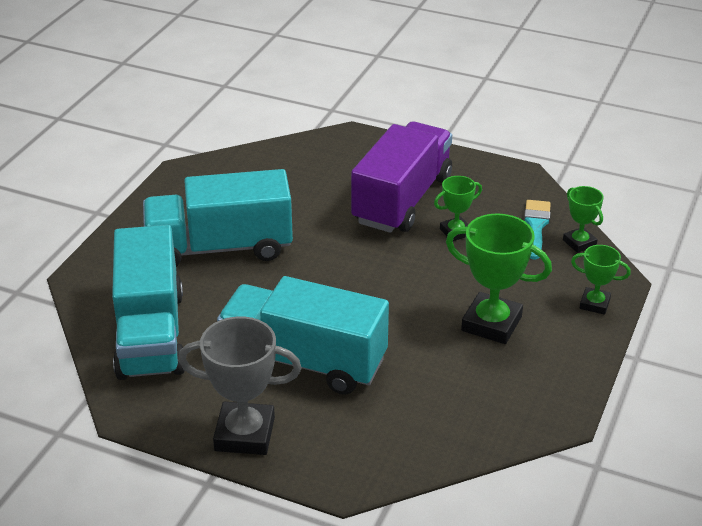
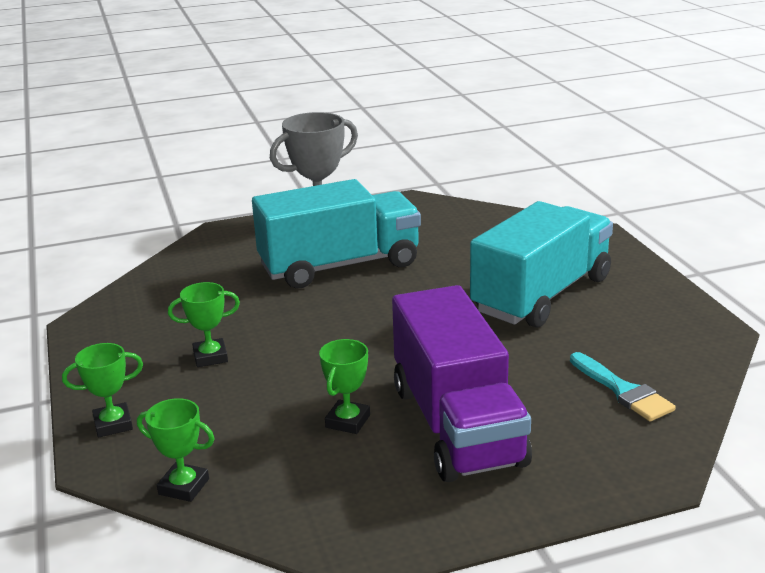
camera: 140 degrees right, 10 degrees down
turquoise truck [112,225,185,380] -> none
green trophy [446,213,552,344] -> green trophy [168,282,240,367], size x0.56
turquoise brush [524,200,551,260] -> turquoise brush moved to [570,352,676,421]

